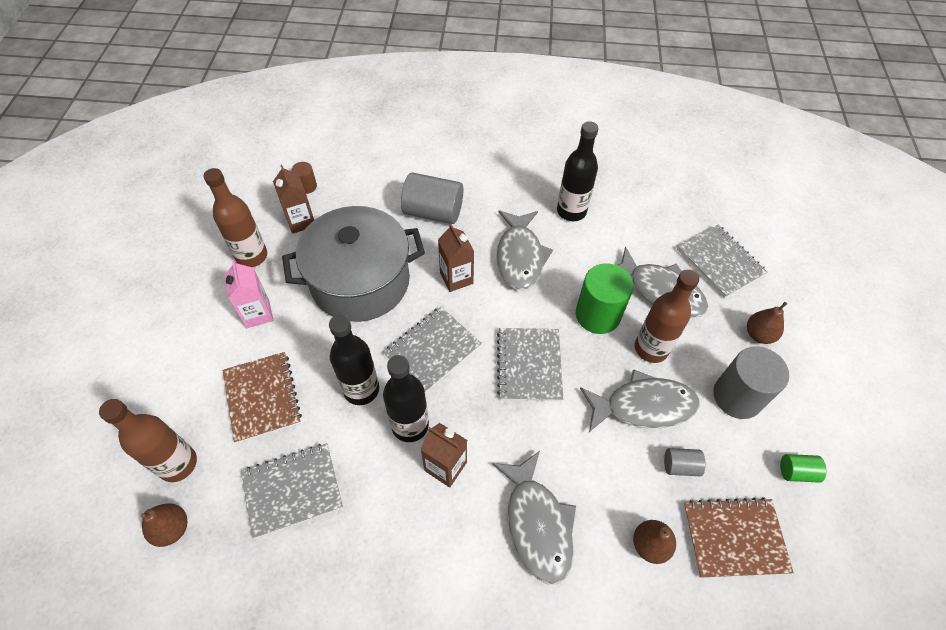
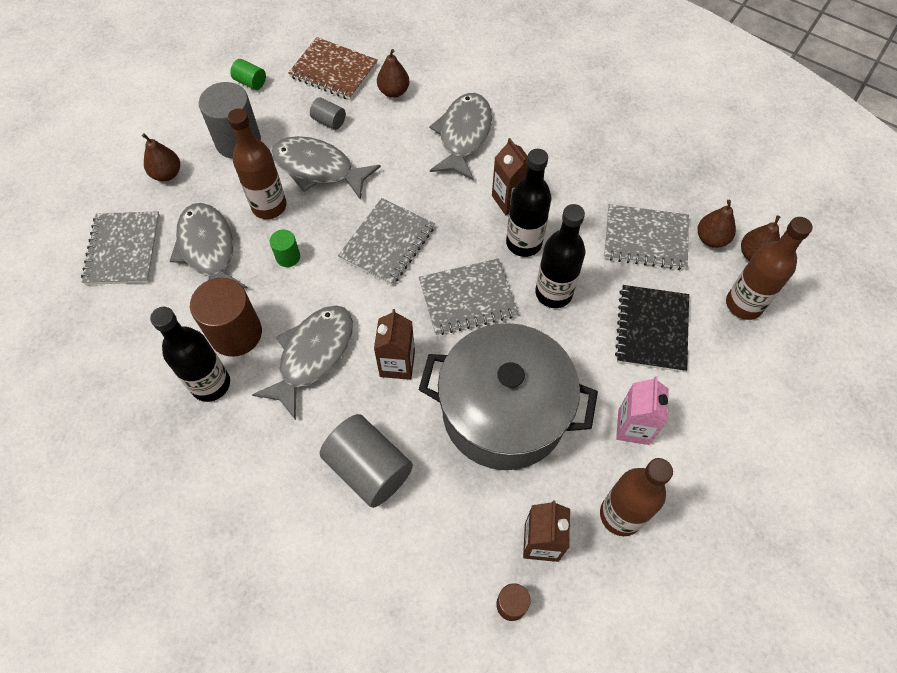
camera: 150 degrees left, 5 degrees up
brown notebook [223,352,302,443] -> black notebook [615,285,689,372]
green cylinder [576,263,634,334] -> green cylinder [270,230,300,267], size x0.49
none -> brown cylinder [190,278,262,357]
none -> brown pear [698,200,736,248]

